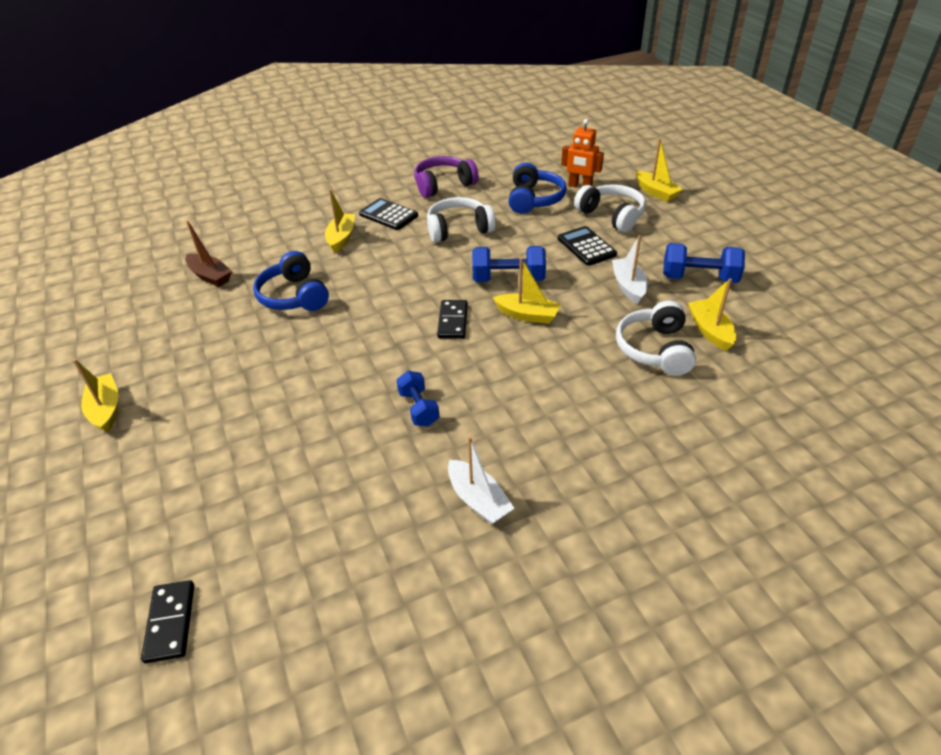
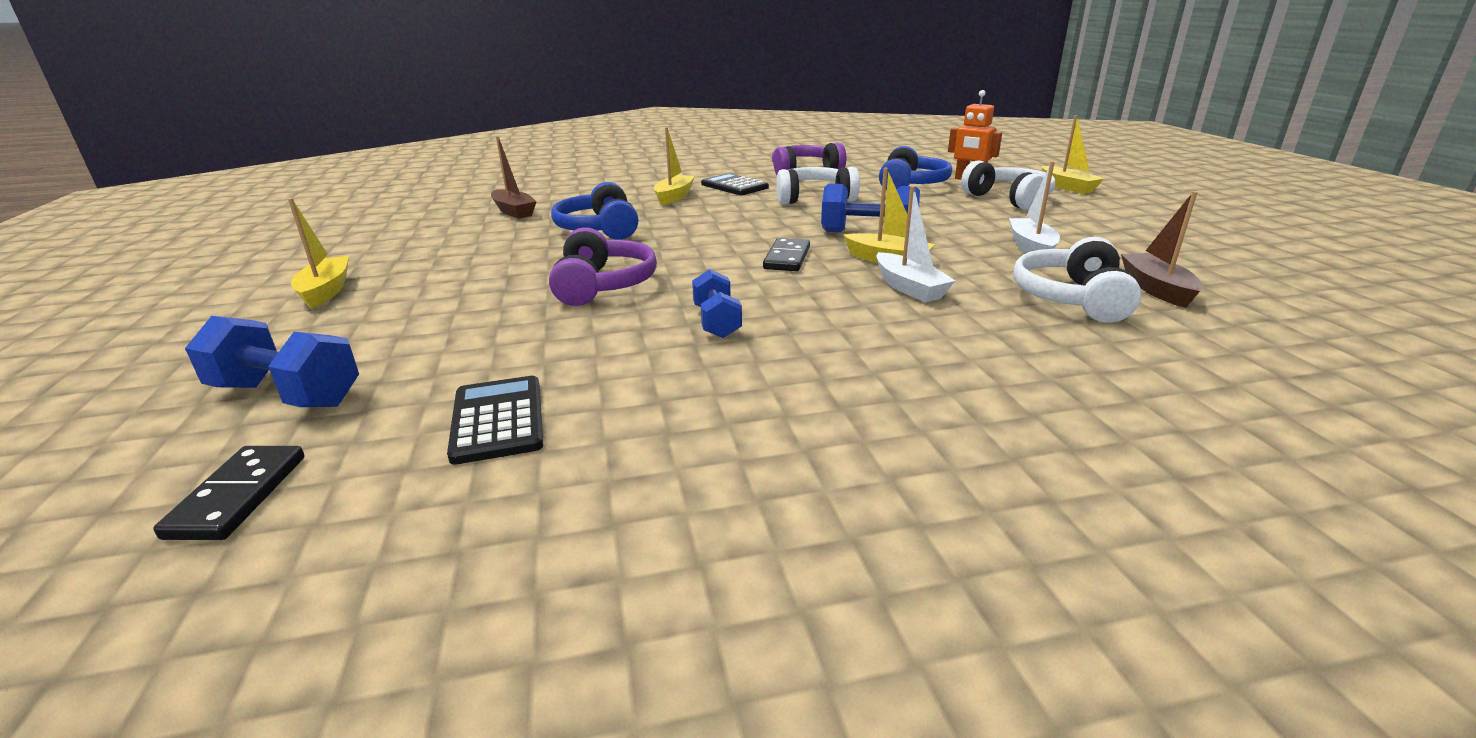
camera: 10 degrees right, 15 degrees down
white boat [448,436,514,525] -> white boat moved to [876,186,955,302]
black calculator [558,226,617,266] -> black calculator moved to [447,376,543,465]
blue dumbbell [663,243,745,283] -> blue dumbbell moved to [185,316,359,407]
yellow boat [688,278,736,351] -> brown boat [1121,191,1203,308]
none -> purple headphones [549,227,657,306]

